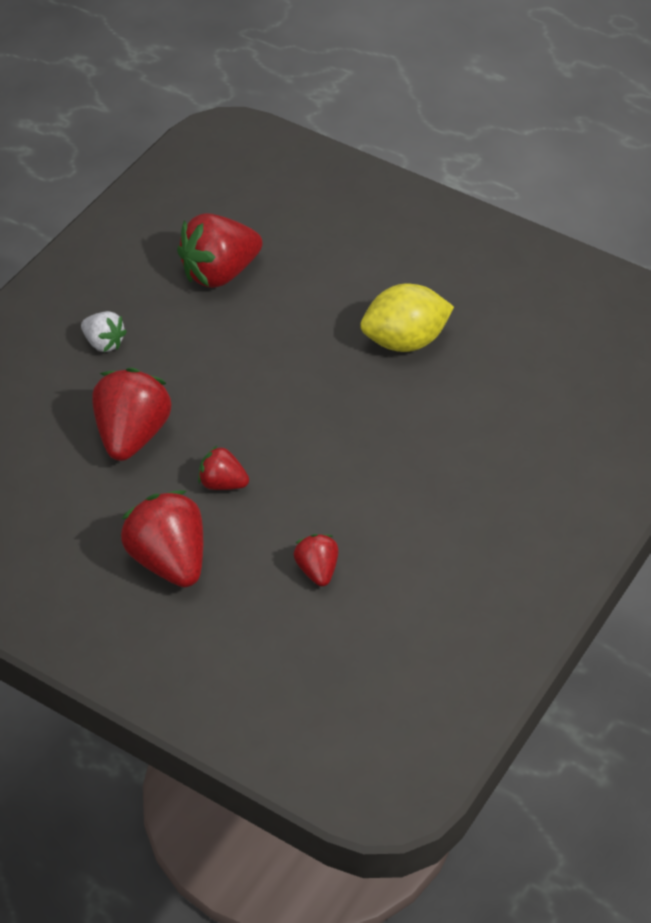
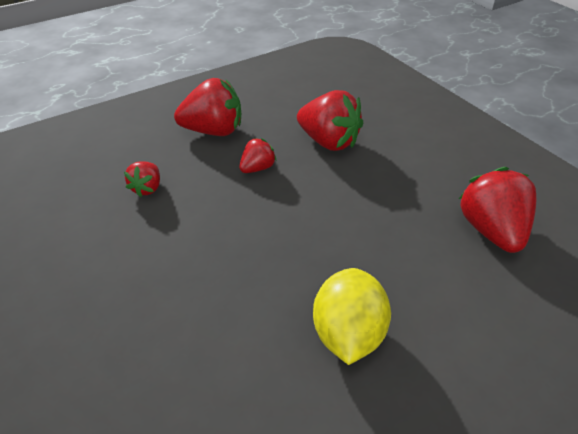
camera: 115 degrees right, 5 degrees down
white strawberry [81,311,127,352] -> none
red strawberry [294,534,339,586] -> red strawberry turned 90 degrees clockwise [124,162,160,197]

